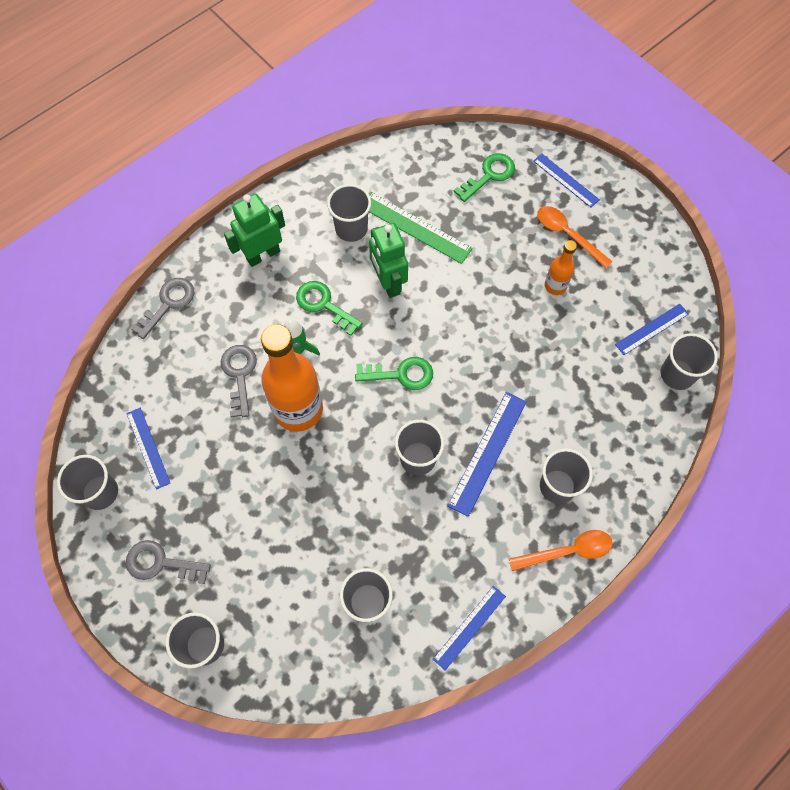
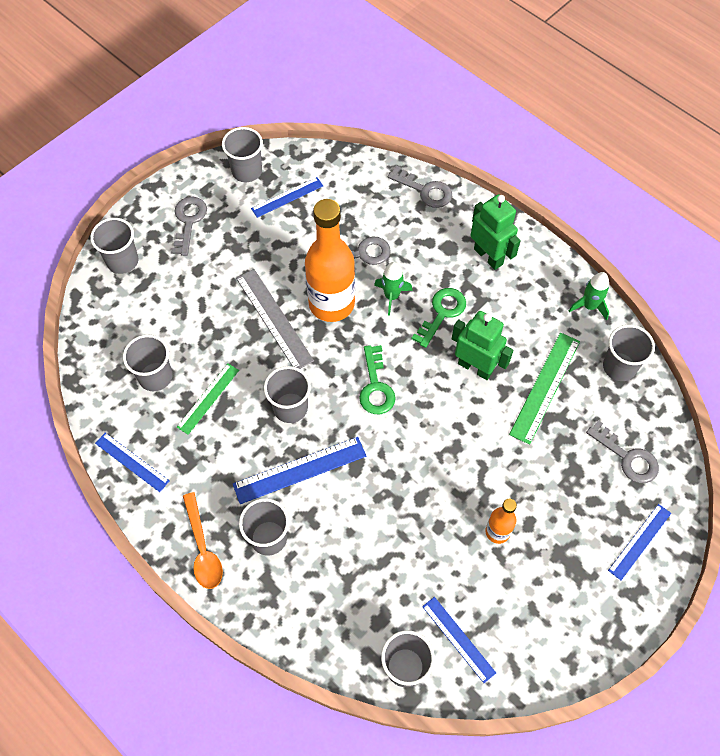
camera: 85 degrees right, 5 degrees down
grey cup [327,184,371,242] -> grey cup moved to [603,325,655,381]
green robot [369,223,408,298] -> green robot turned 60 degrees clockwise [452,311,513,380]
blue ruler [447,392,527,517] -> blue ruler turned 45 degrees counterclockwise [233,437,366,504]
green key [453,153,515,202] -> grey key [586,420,659,483]
orange spoon [537,206,613,268] -> none
none -> green ruler [177,364,239,435]
none -> grey ruler [236,269,314,369]
none -> green rocket [569,272,609,320]

